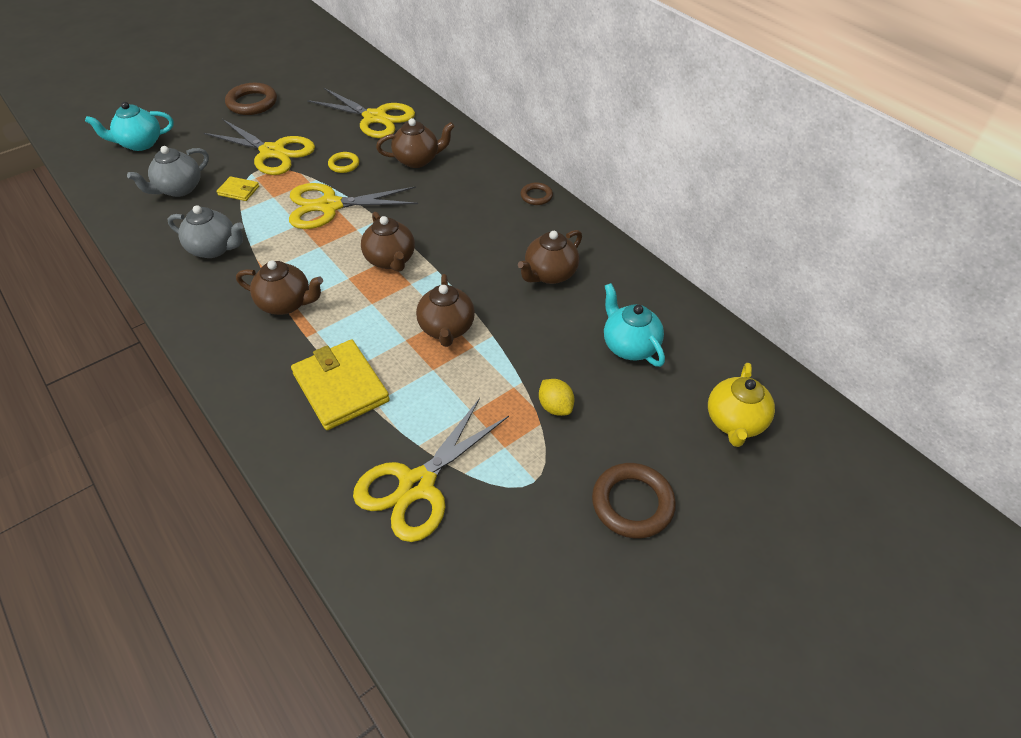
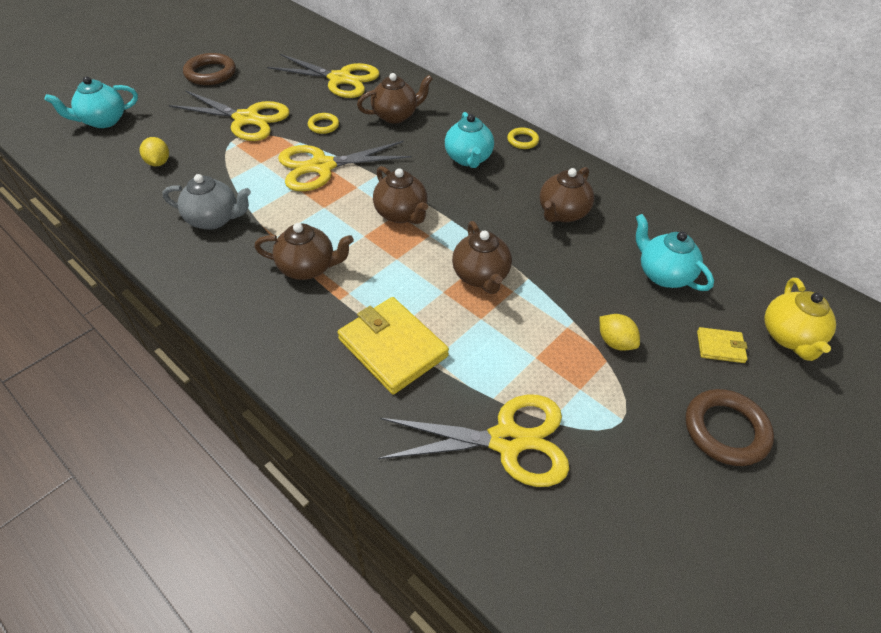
camera: 10 degrees left, 0 degrees up
grey teapot [127,146,209,197] -> yellow lemon [140,137,169,166]
yellow wallet [216,176,259,201] -> yellow wallet moved to [697,327,747,363]
yellow scissors [353,398,509,542] -> yellow scissors turned 120 degrees counterclockwise [378,394,569,487]
brown ring [520,183,553,205] -> yellow ring [507,128,539,149]
none -> turquoise teapot [445,112,494,168]

